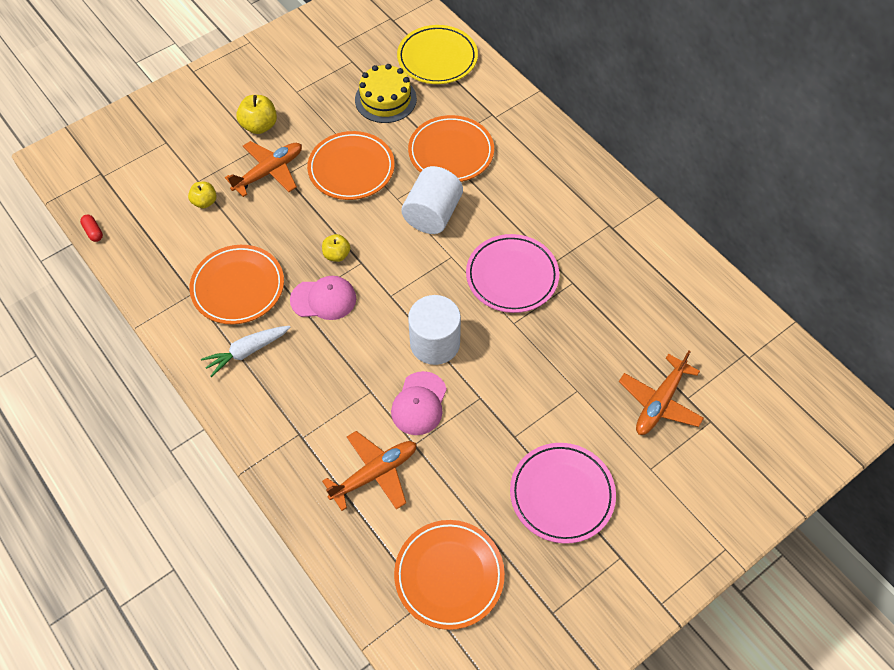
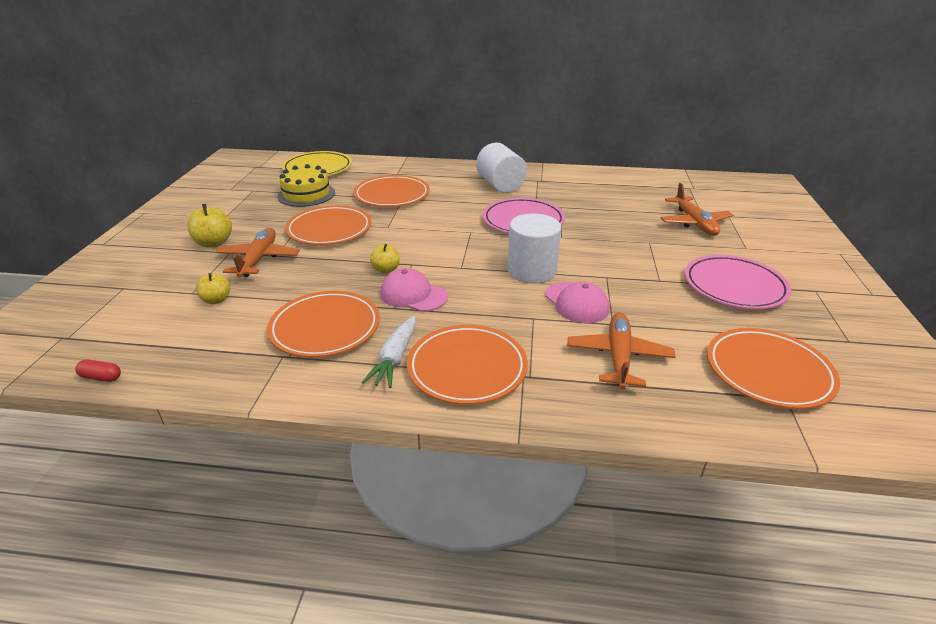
camera: 45 degrees left, 25 degrees down
pink cap [290,276,356,320] -> pink cap turned 105 degrees counterclockwise [380,268,448,312]
white cylinder [401,166,463,234] -> white cylinder moved to [476,143,527,193]
none -> orange plate [407,325,528,405]

